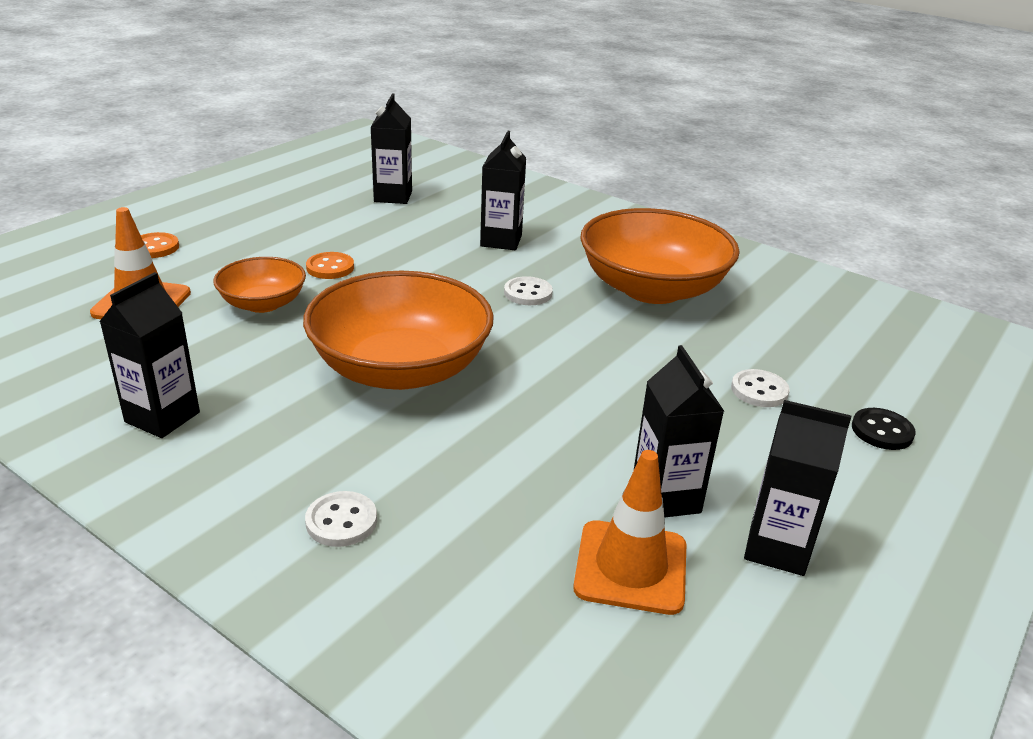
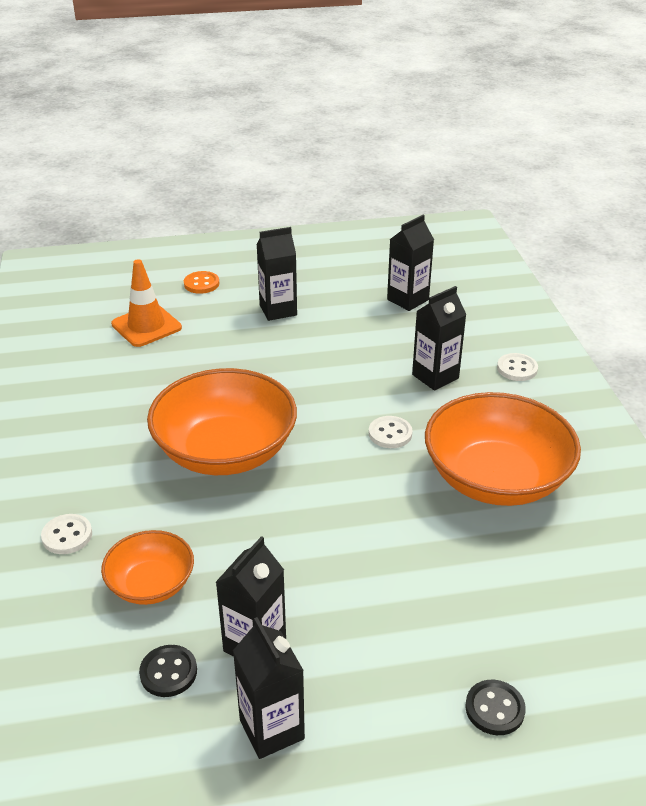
camera: 45 degrees right, 5 degrees up
black carton [99,272,200,438] -> black carton moved to [256,227,297,321]
orange bowl [213,257,306,313] -> orange bowl moved to [101,530,194,605]
orange button [306,252,354,279] -> none
orange traffic cone [573,450,686,615] -> black button [139,645,197,697]
white button [731,369,790,407] -> white button moved to [497,353,538,381]

